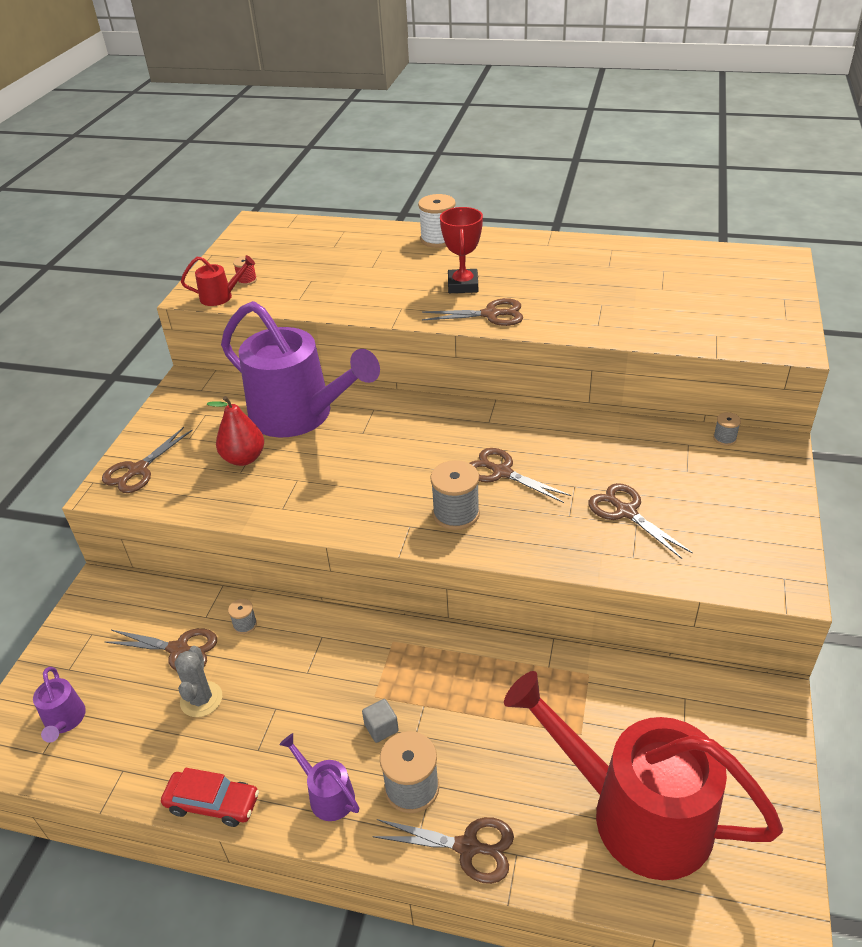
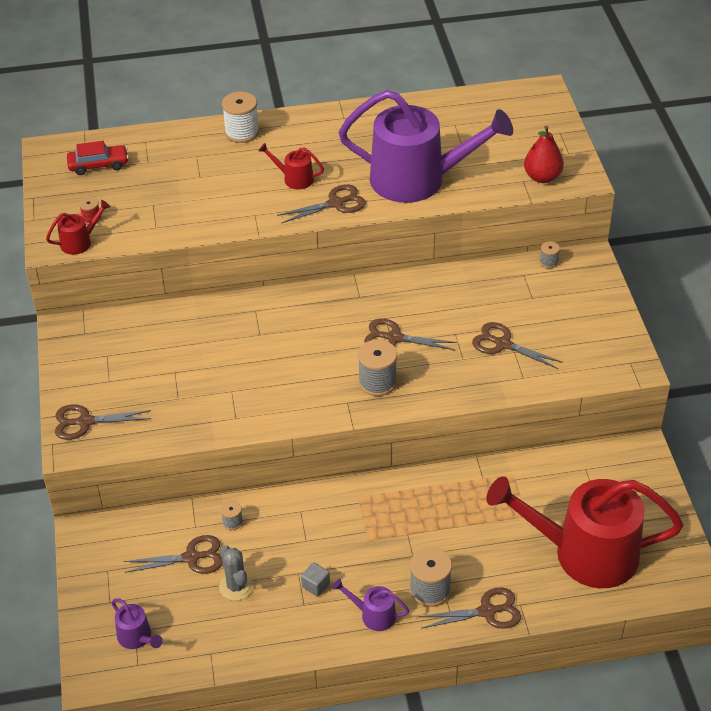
camera: 25 degrees left, 5 degrees up
brown scissors [102,427,193,493] -> brown scissors turned 75 degrees clockwise [55,404,151,440]
red car [161,768,259,827] -> red car moved to [67,141,129,175]
red pear [207,396,264,466] -> red pear moved to [524,126,564,183]
purple watering can [221,301,380,437] -> purple watering can moved to [338,90,513,203]
grey cube [362,699,399,743] -> grey cube moved to [301,562,330,596]
red trophy [440,207,483,293] -> red watering can [258,143,324,189]

